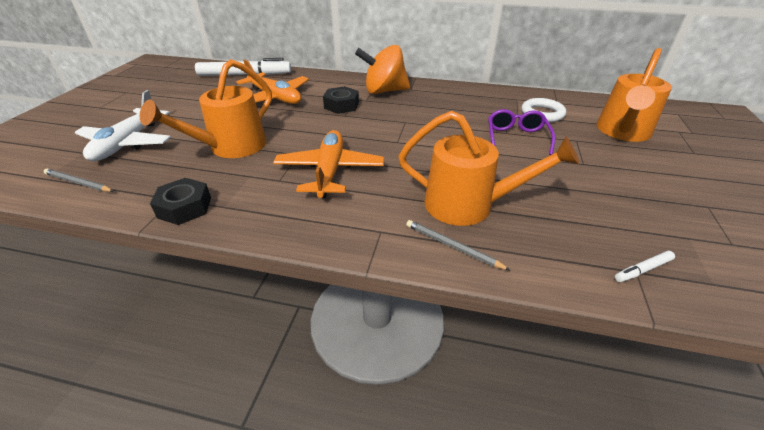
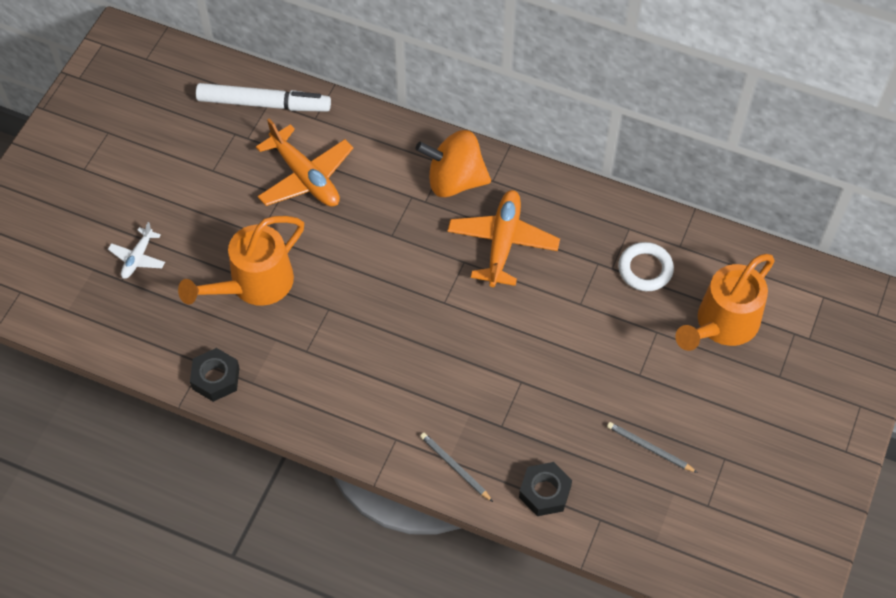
camera: 10 degrees right, 20 degrees up
grey pencil [44,169,113,192] -> grey pencil moved to [607,422,698,473]
white plane [75,90,171,161] -> white plane [108,222,165,279], size x0.54
orange plane [273,130,384,198] -> orange plane moved to [447,190,560,287]
black nut [323,86,359,114] -> black nut moved to [519,462,572,516]
orange watering can [398,111,579,226] -> none
purple glasses [488,109,555,155] -> none
white marker [615,251,675,282] -> none

